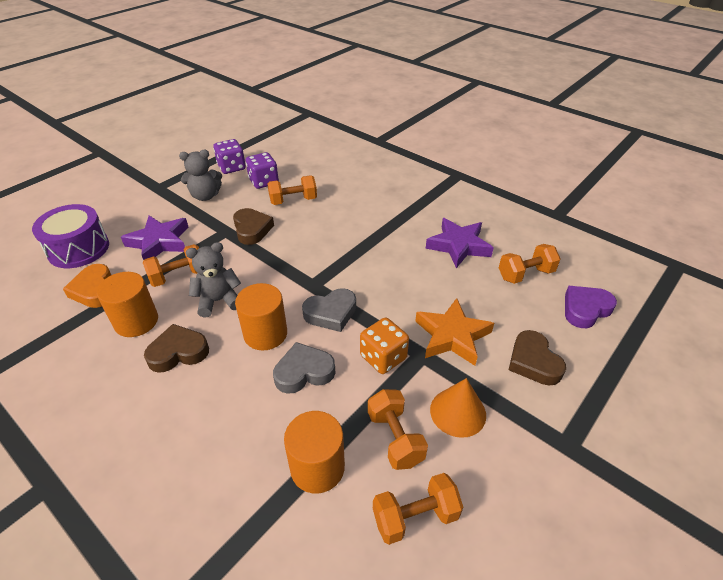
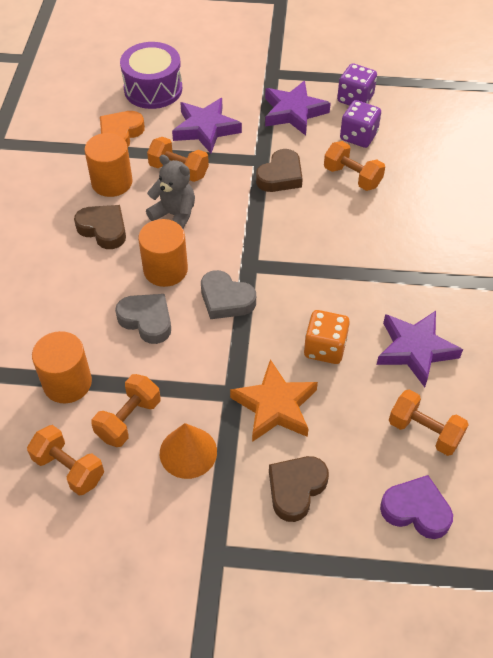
camera: 55 degrees right, 10 degrees up
grey teddy bear [179,150,222,201] -> purple star [265,81,331,136]
orange dice [360,317,409,374] -> orange dice moved to [304,310,350,364]

